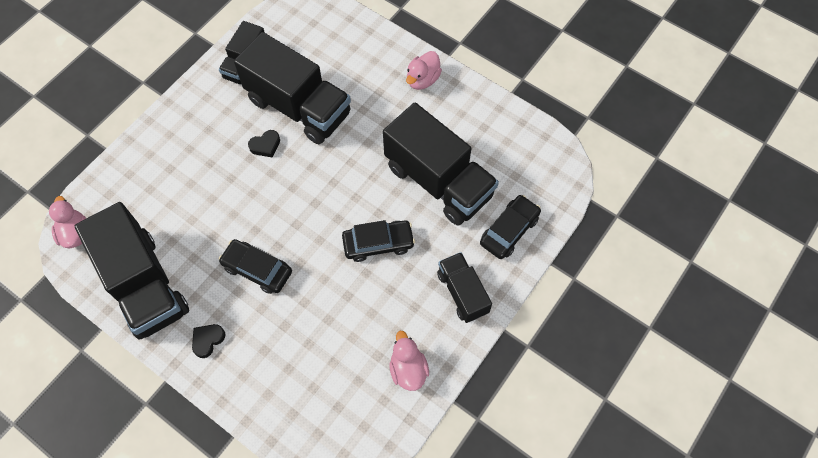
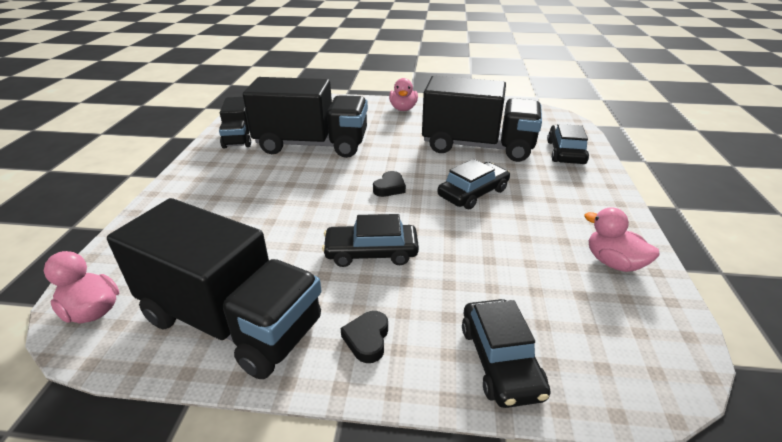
camera: 30 degrees left, 30 degrees down
black heart [248,130,280,158] -> black heart moved to [373,171,406,197]
black truck [437,252,492,323] -> none
none -> black car [462,299,551,408]

